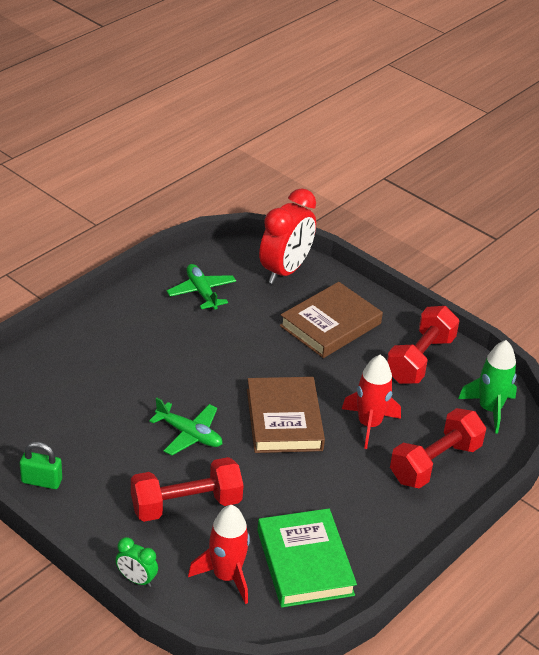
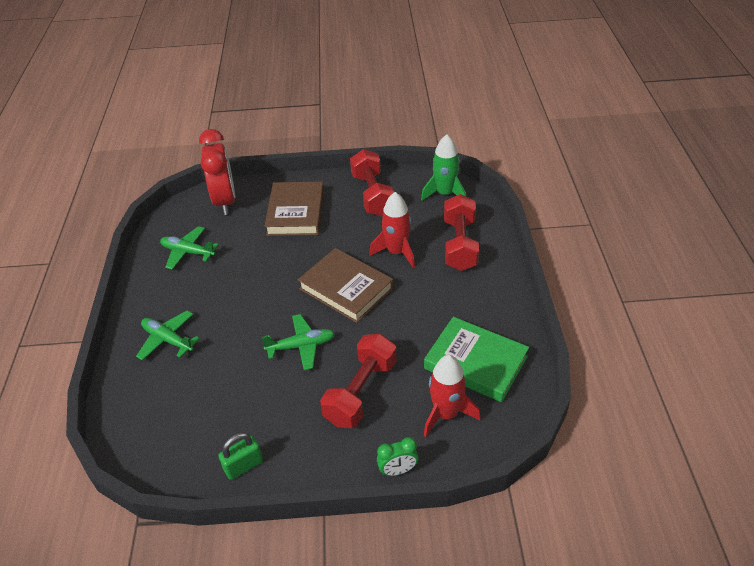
camera: 40 degrees left, 5 degrees up
none -> green plane [136,310,200,361]

